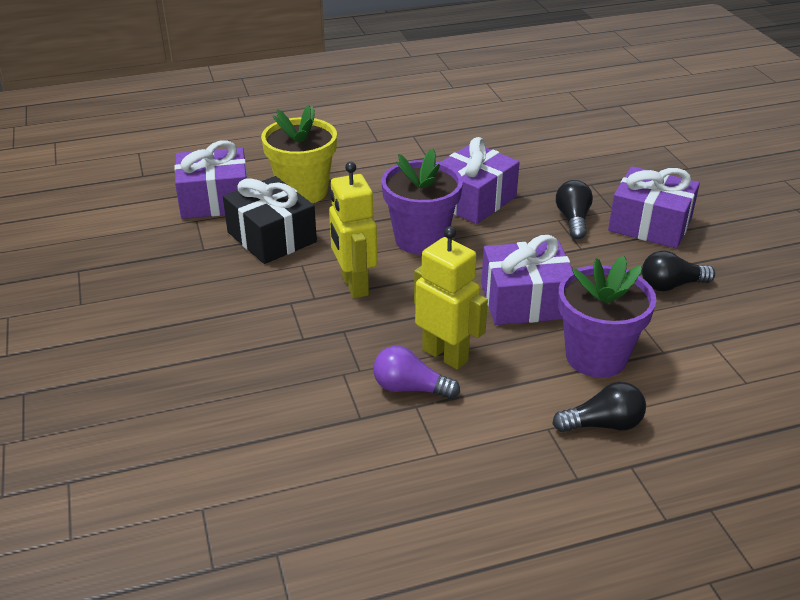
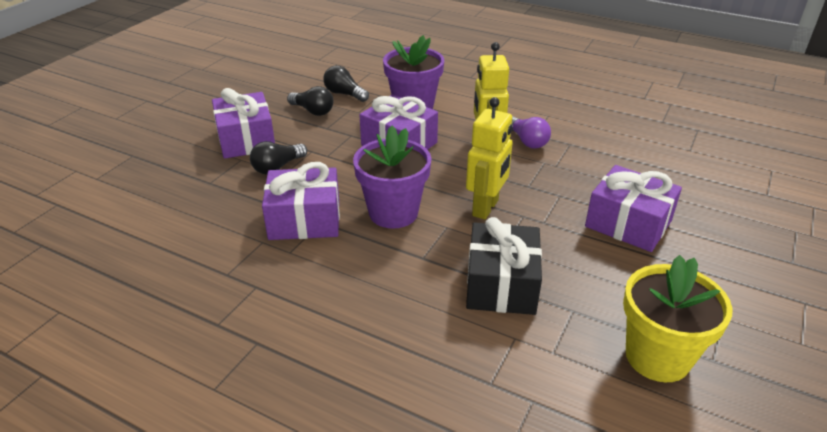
camera: 135 degrees left, 0 degrees up
purple gift [174,140,248,219] -> purple gift moved to [585,165,682,252]
yellow flower pot [261,105,337,203] -> yellow flower pot moved to [623,255,733,382]
black light bulb [553,382,646,432] -> black light bulb moved to [323,65,369,102]

